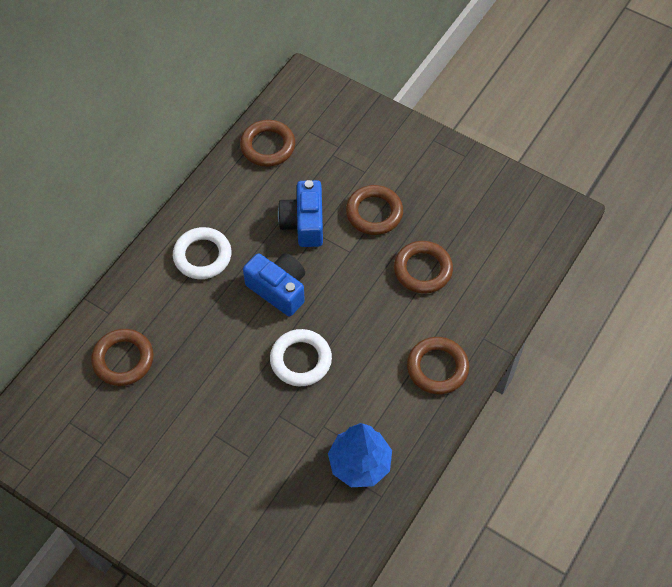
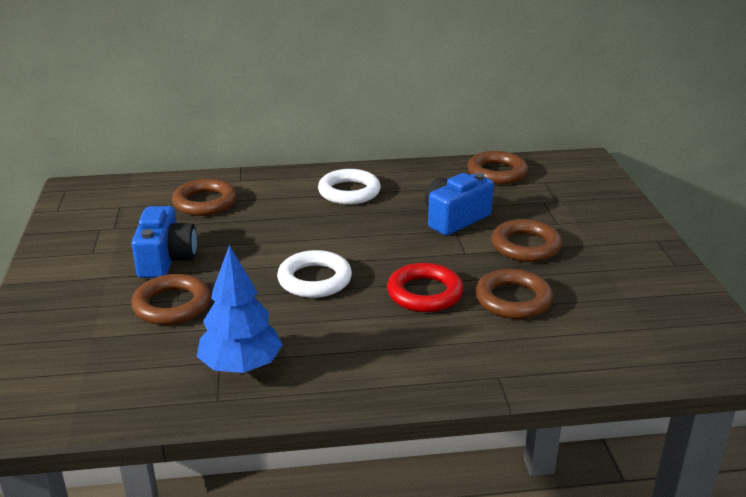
camera: 50 degrees right, 30 degrees down
blue camera [243,253,305,316] -> blue camera moved to [131,206,197,278]
brown ring [407,337,469,394] -> brown ring moved to [131,274,211,325]
none -> red ring [387,263,463,312]

